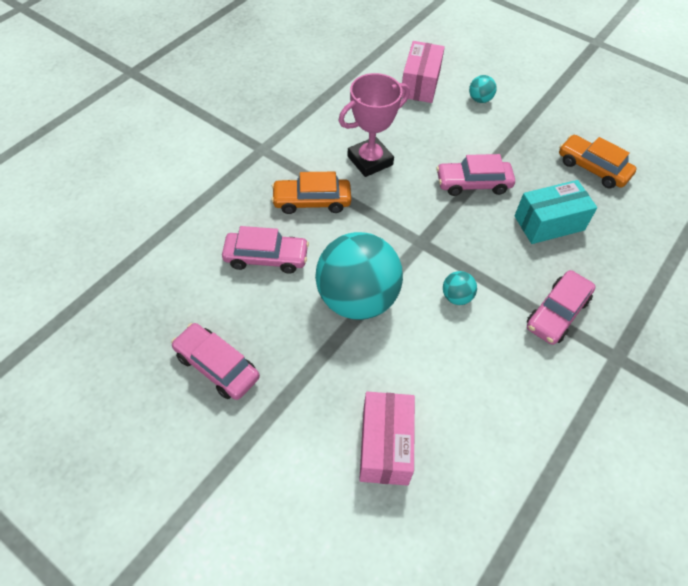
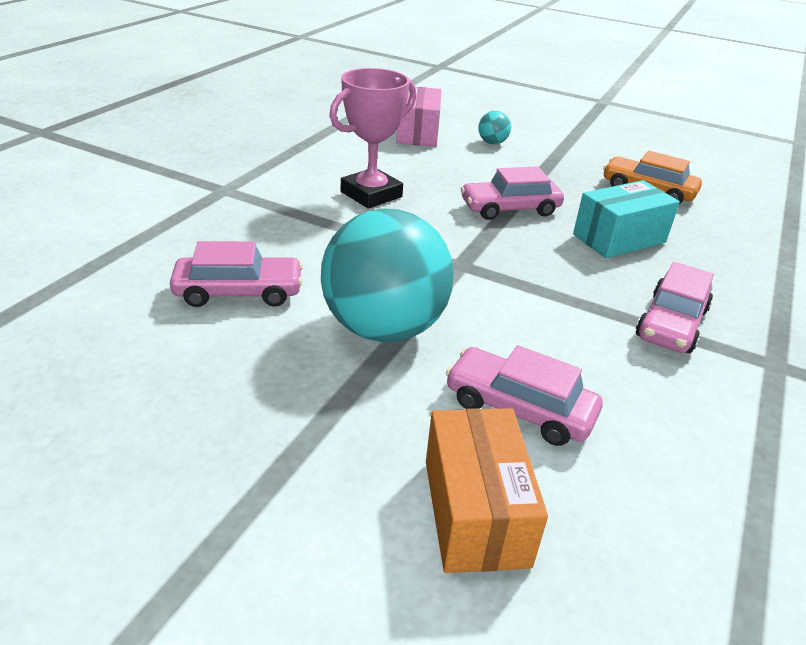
camera: 10 degrees left, 20 degrees down
pink car [171,323,260,400] -> pink car moved to [446,345,602,446]
orange car [271,172,351,214] -> none
pink box [359,392,415,486] -> orange box [426,408,548,573]
turquoise ball [443,271,477,305] -> none

